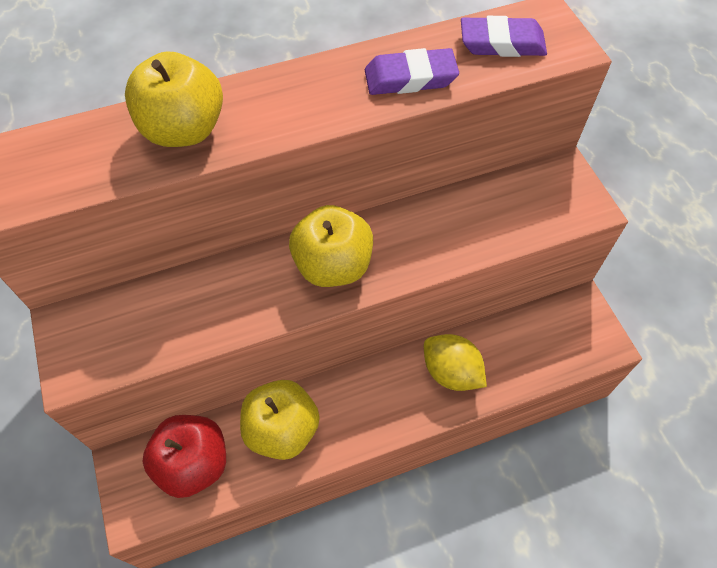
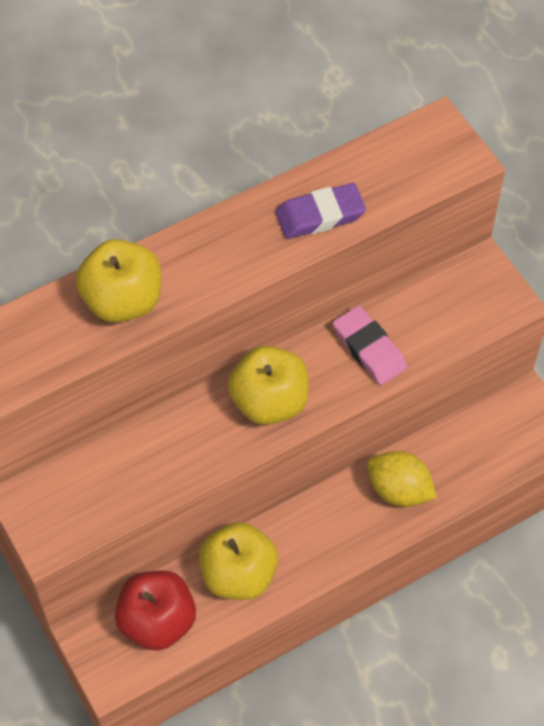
camera: 10 degrees left, 0 degrees up
purple eraser [461,16,547,57] -> none
none -> pink eraser [333,306,407,385]

